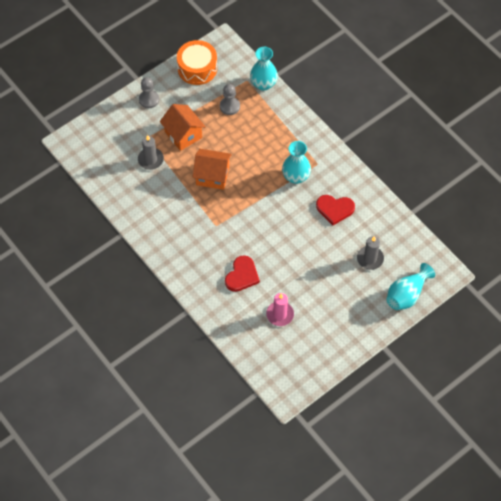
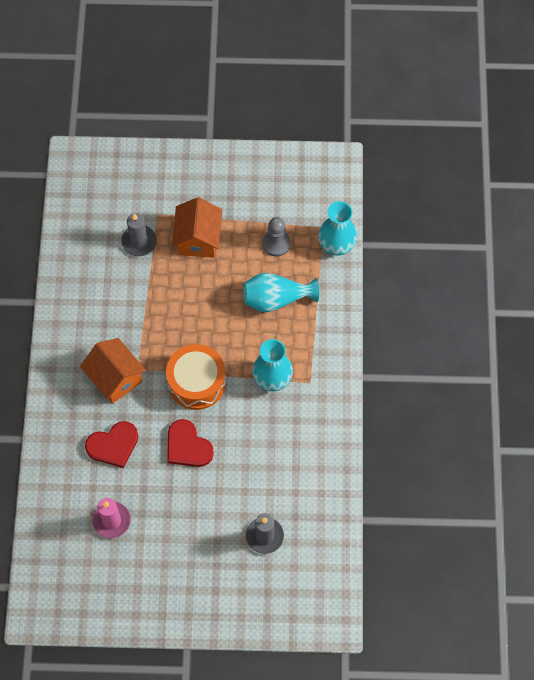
camera: 40 degrees right, 5 degrees up
grey pawn [139,77,159,108] -> none
orange drum [177,40,217,85] -> orange drum moved to [166,344,226,410]
orange house [193,149,232,190] -> orange house moved to [80,338,146,404]
red heart [316,195,355,225] -> red heart moved to [167,419,214,467]
turquoise vase [387,263,435,310] -> turquoise vase moved to [243,273,319,312]

